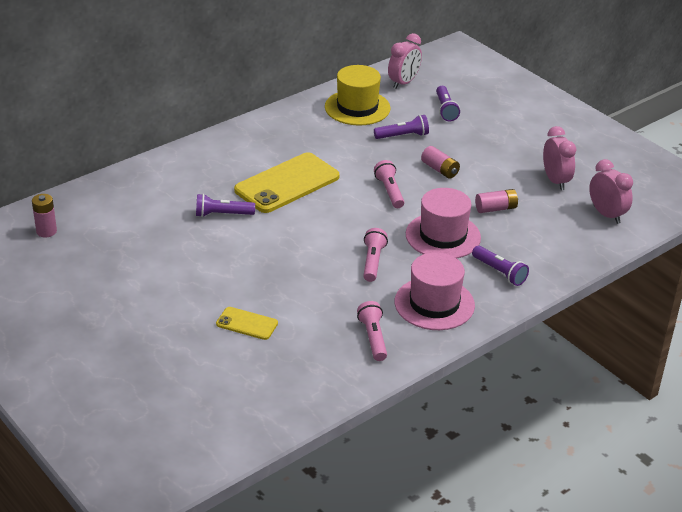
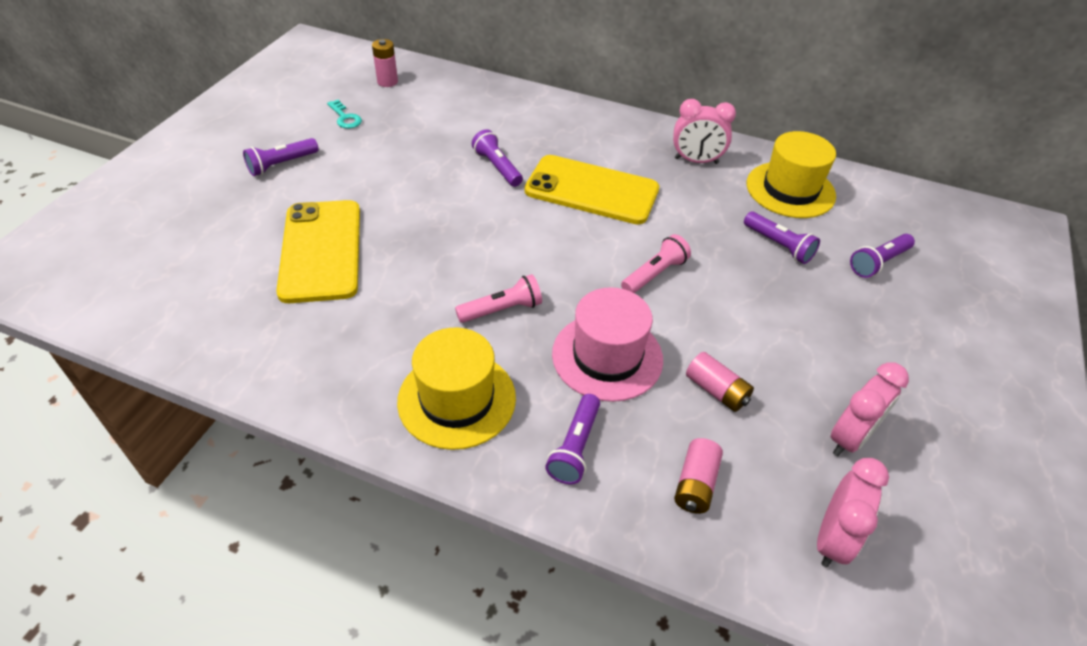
camera: 60 degrees right, 10 degrees up
yellow phone [216,307,278,340] -> yellow phone [276,200,360,303], size x2.02
pink flashlight [357,301,387,361] -> none
pink clock [388,33,422,89] -> pink clock moved to [673,99,736,164]
pink hat [395,252,475,330] -> yellow hat [397,327,516,450]
pink battery [421,146,460,179] -> pink battery moved to [674,438,723,514]
none -> purple flashlight [243,138,319,176]
none -> turquoise key [327,99,362,129]

